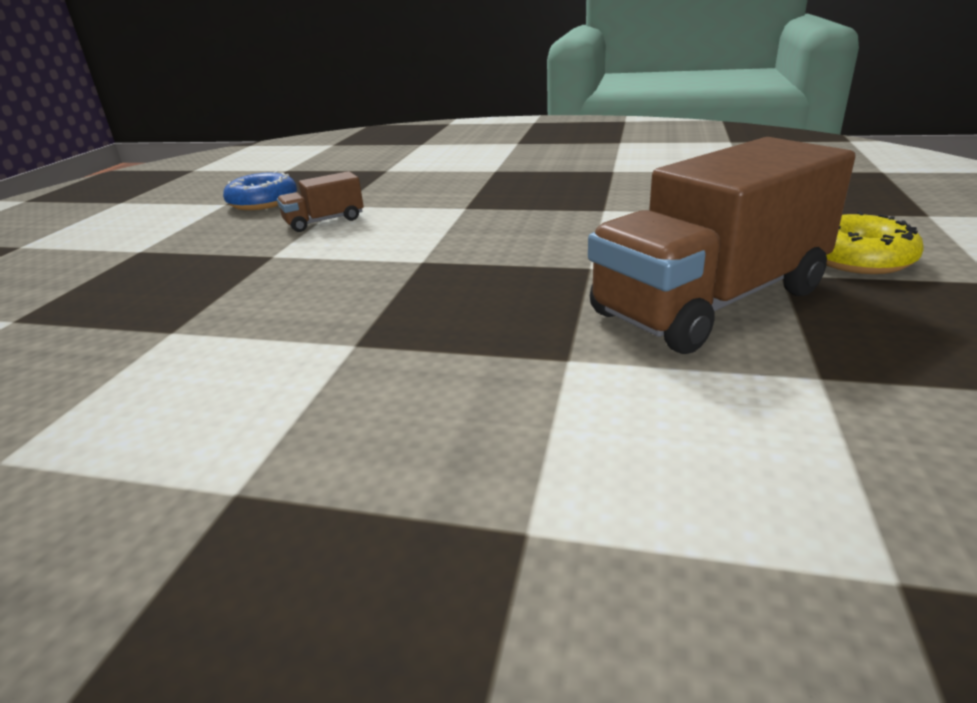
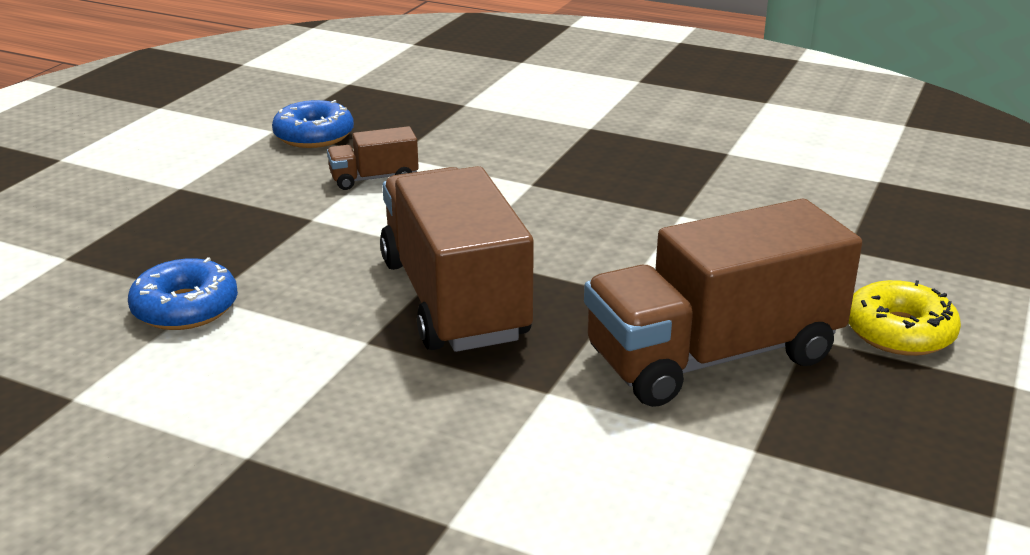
camera: 10 degrees right, 0 degrees up
none -> blue donut [128,257,238,330]
none -> brown truck [380,166,534,352]

